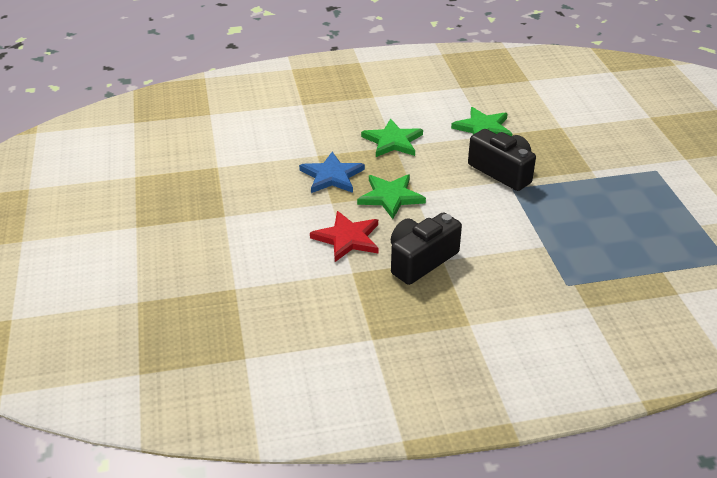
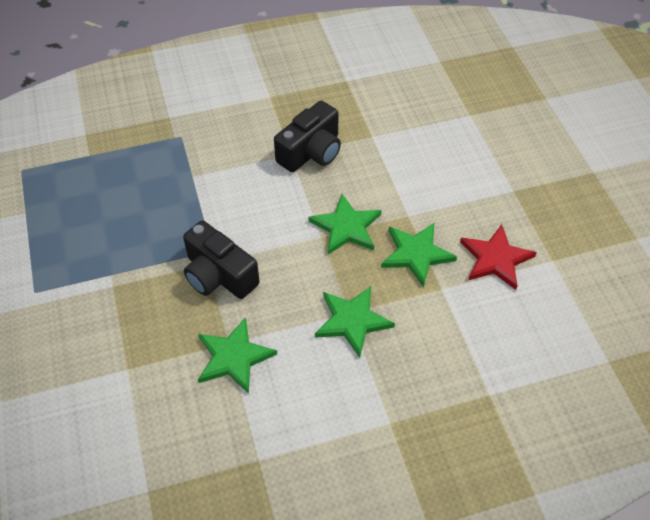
camera: 175 degrees right, 15 degrees up
blue star [299,152,365,193] -> green star [381,223,457,288]
red star [310,211,379,262] -> red star moved to [460,224,537,290]

